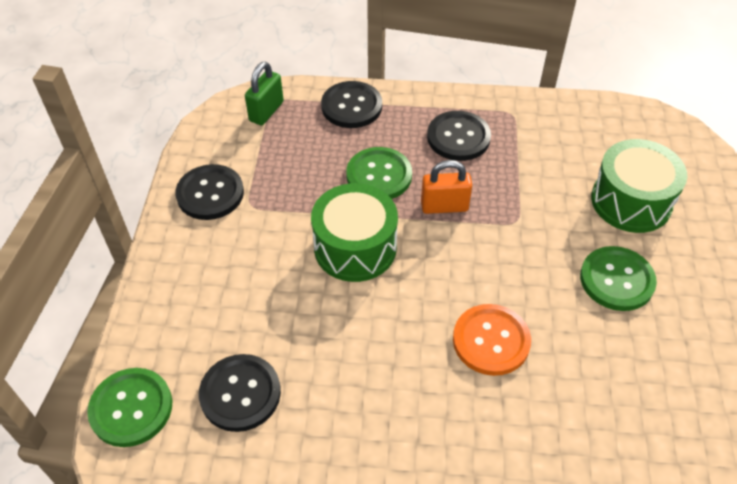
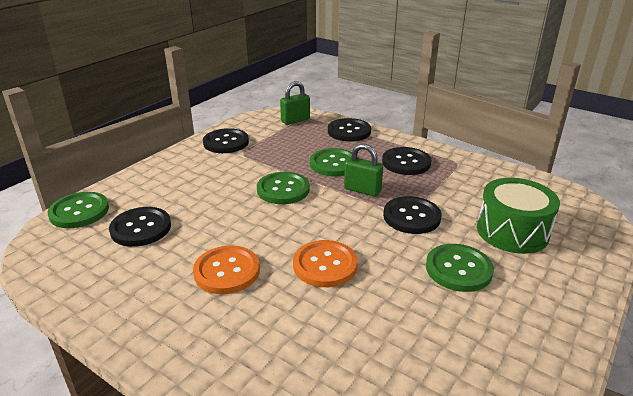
camera: 30 degrees right, 20 degrees down
green drum [311,183,398,282] -> green button [257,172,310,204]
orange padlock [421,160,472,214] -> green padlock [344,144,383,197]
none -> orange button [193,245,260,294]
none -> black button [383,196,442,234]

